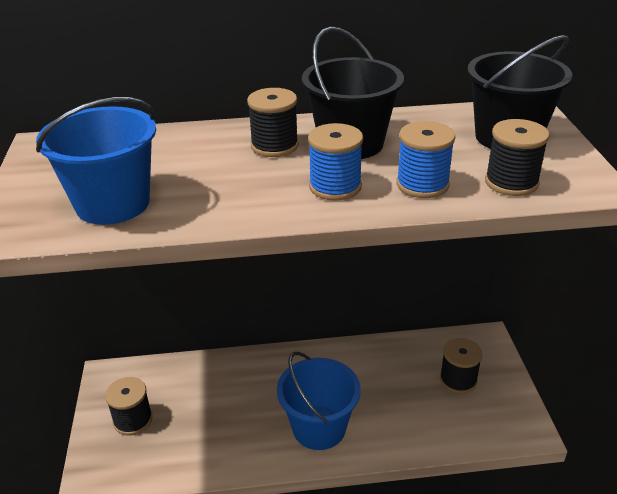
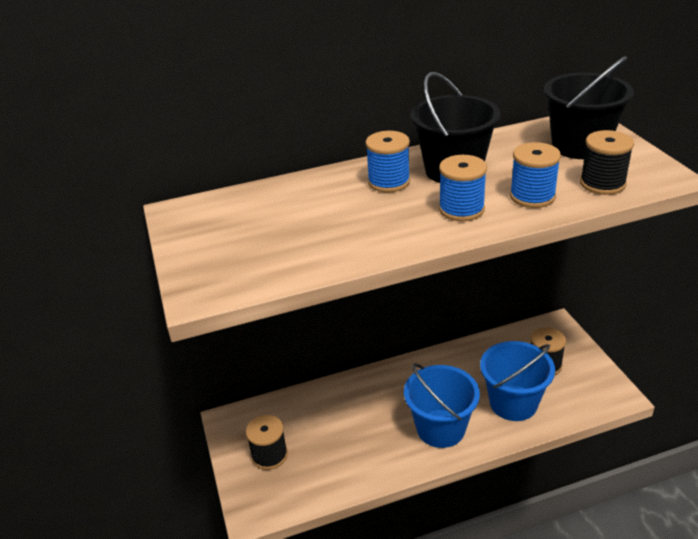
camera: 10 degrees left, 0 degrees up
blue bucket [36,97,156,225] -> blue bucket moved to [480,341,555,421]
black spool [247,88,299,157] -> blue spool [366,131,410,193]

